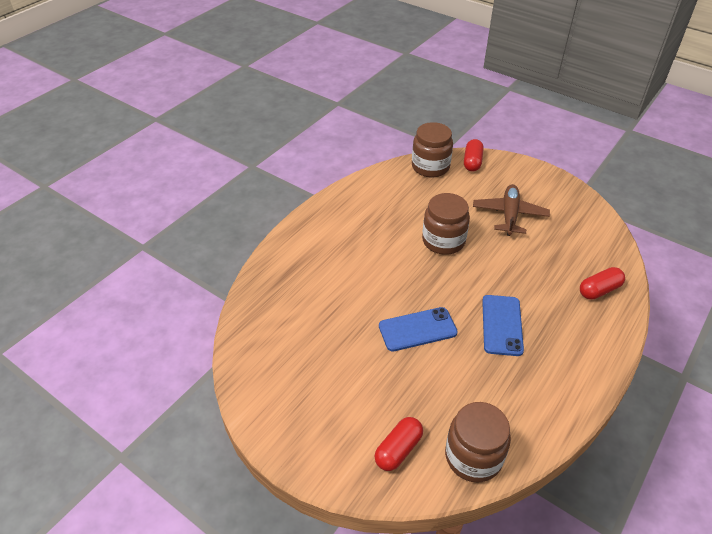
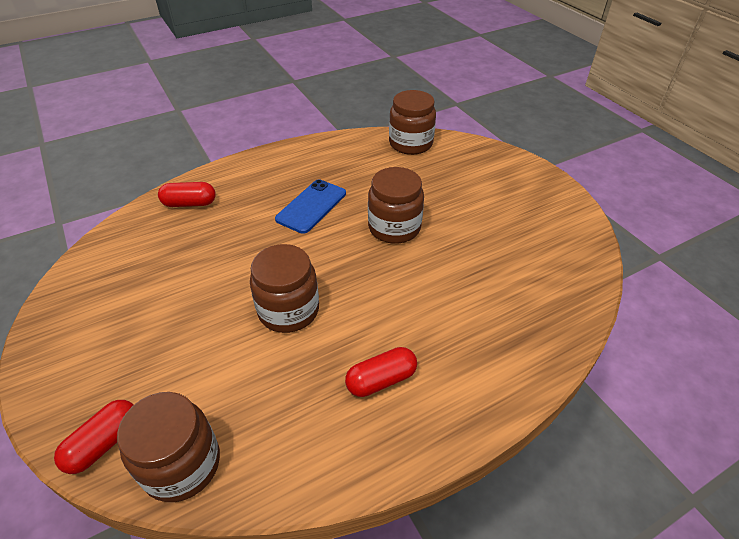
camera: 155 degrees left, 0 degrees up
red capsule [375,417,423,471] -> red capsule moved to [345,347,417,397]
blue phone [379,307,458,352] -> brown jar [368,167,424,244]
brown plane [473,184,550,236] -> none

